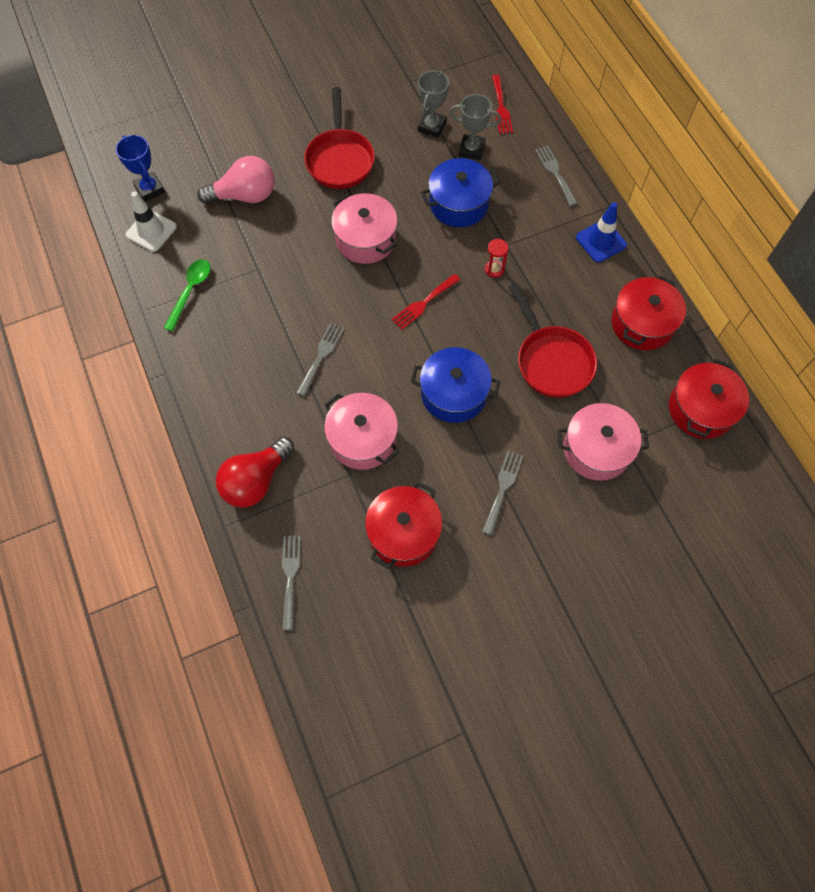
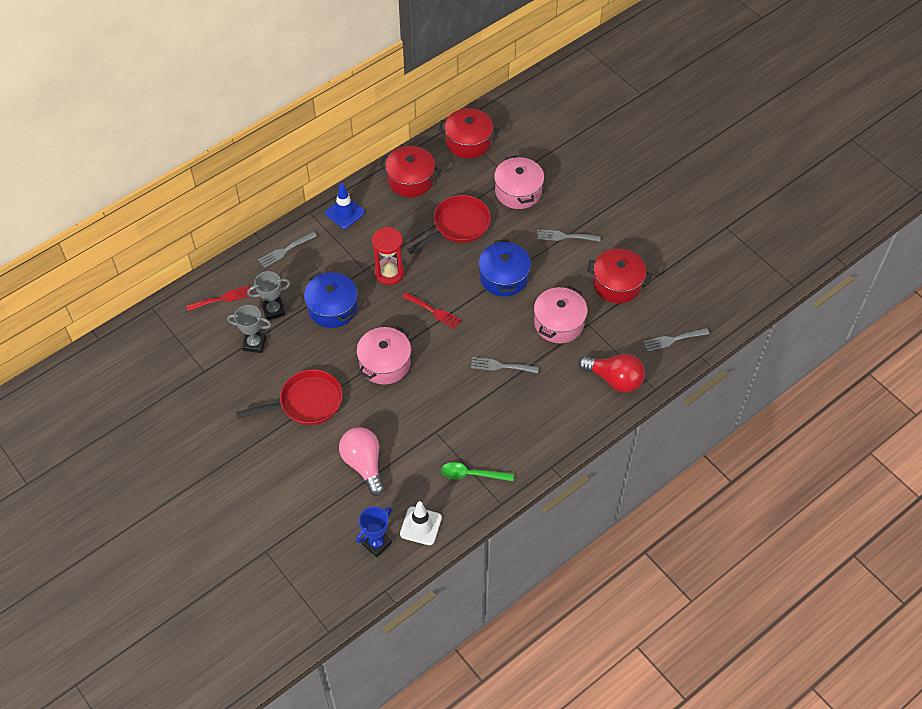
camera: 105 degrees left, 10 degrees down
grey trophy [449,94,501,160] -> grey trophy turned 75 degrees clockwise [247,271,291,320]
red hourglass [485,239,508,278] -> red hourglass [372,227,405,285], size x1.90

